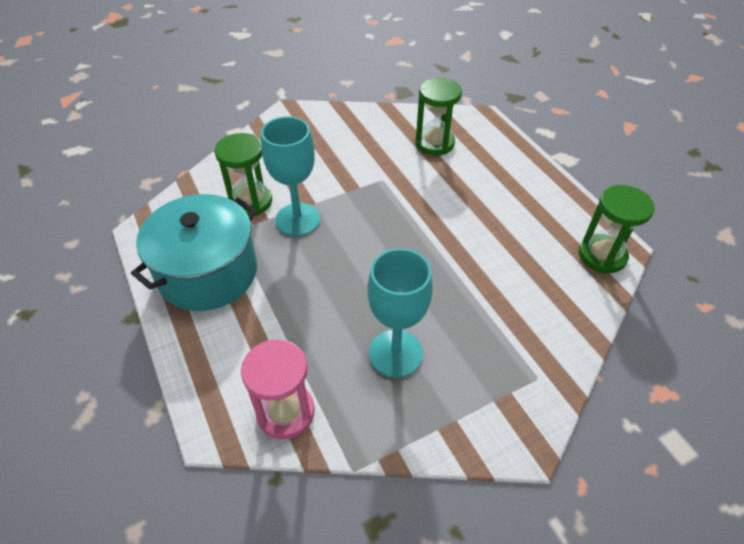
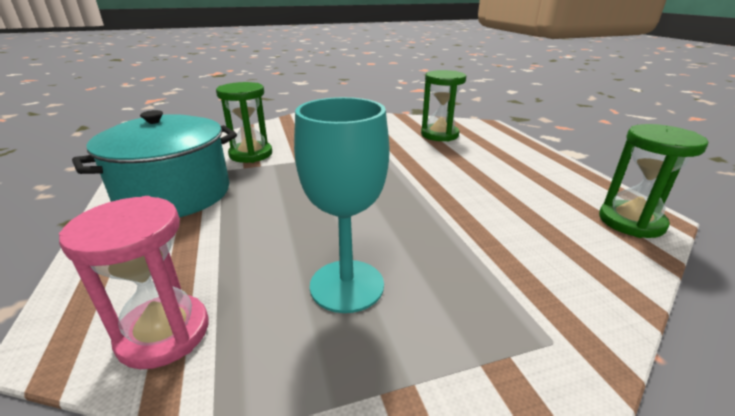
camera: 10 degrees right, 20 degrees down
turquoise goblet [261,116,320,236] -> none

